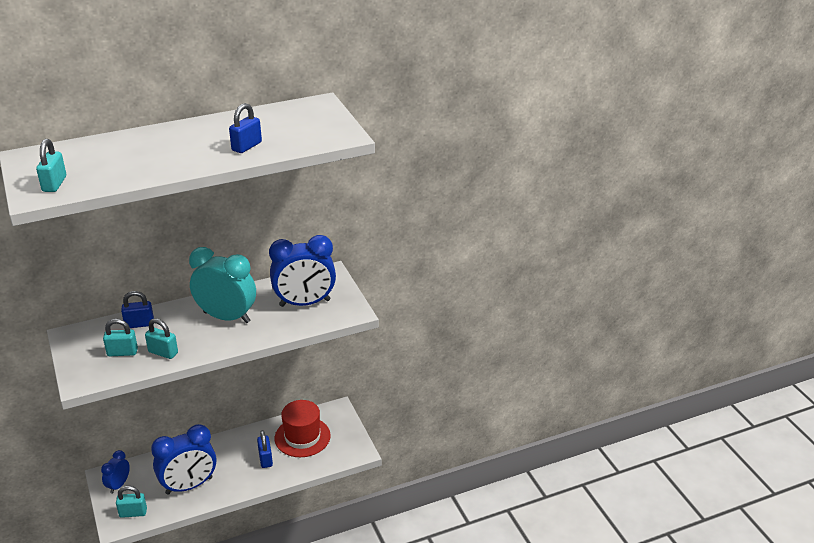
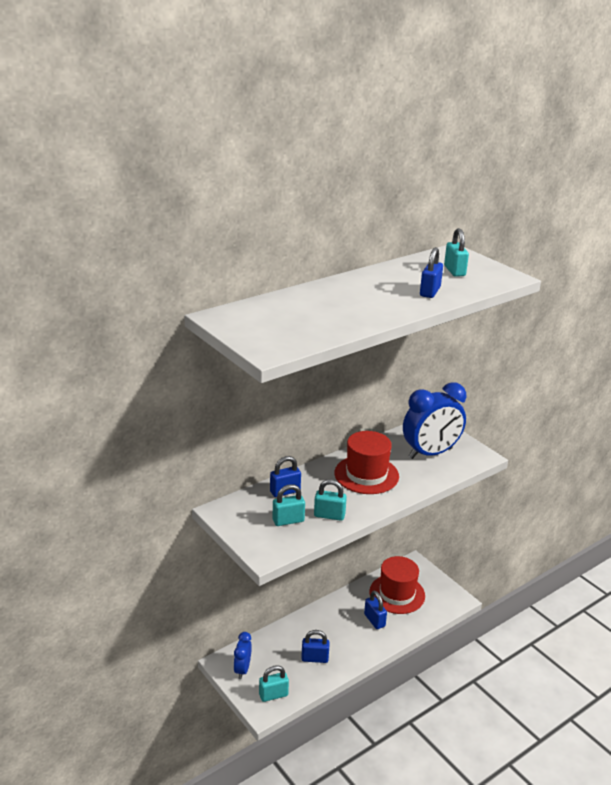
camera: 15 degrees left, 5 degrees down
turquoise padlock [36,139,66,192] -> turquoise padlock moved to [444,228,469,277]
blue clock [151,424,216,495] -> blue padlock [301,630,330,663]
turquoise clock [189,247,256,323] -> red hat [335,431,399,494]

